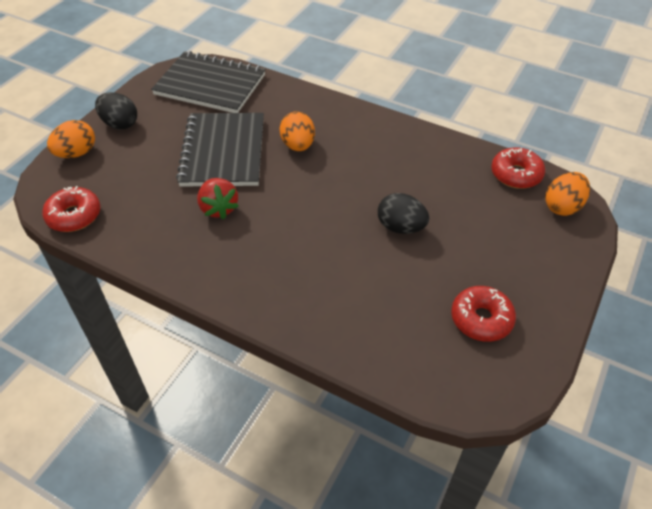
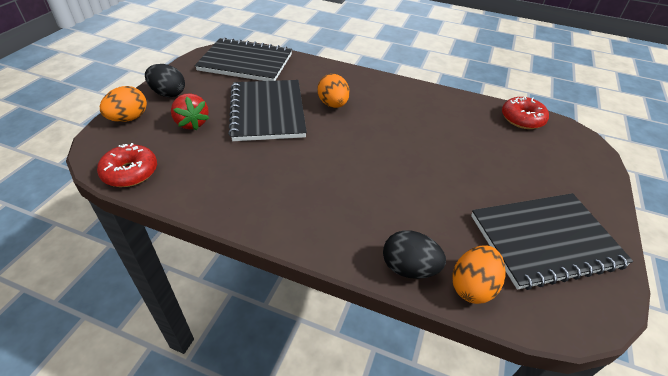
camera: 10 degrees left, 5 degrees down
red strawberry [197,178,239,219] -> red strawberry moved to [171,93,209,131]
black egg [378,193,429,234] -> black egg moved to [383,230,446,279]
red donut [451,286,516,342] -> black notebook [471,193,633,290]
orange egg [546,172,590,216] -> orange egg moved to [452,245,506,304]

